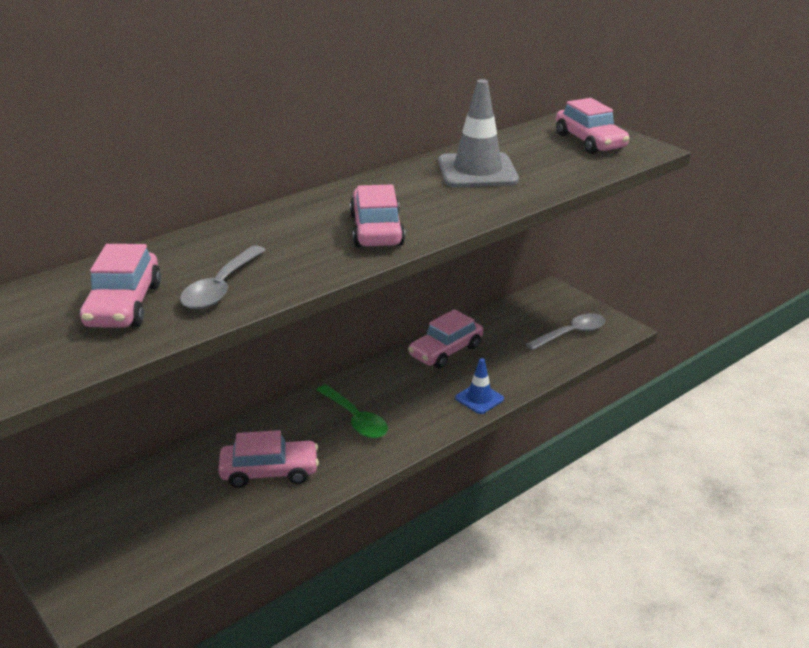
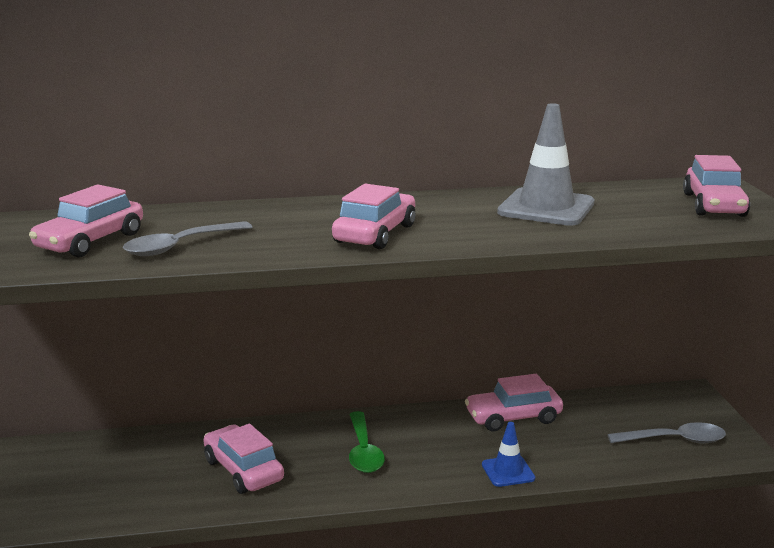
camera: 30 degrees right, 10 degrees down
pink car [218,430,319,488] -> pink car turned 150 degrees counterclockwise [203,424,284,494]

